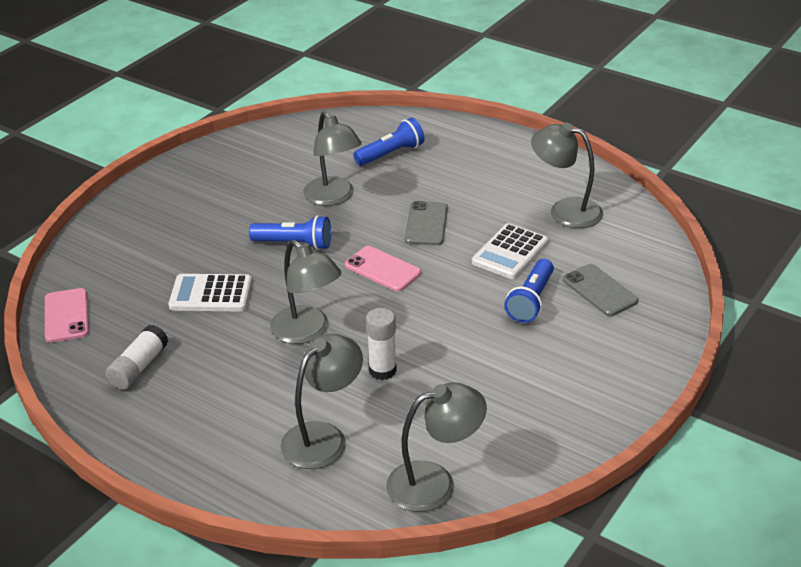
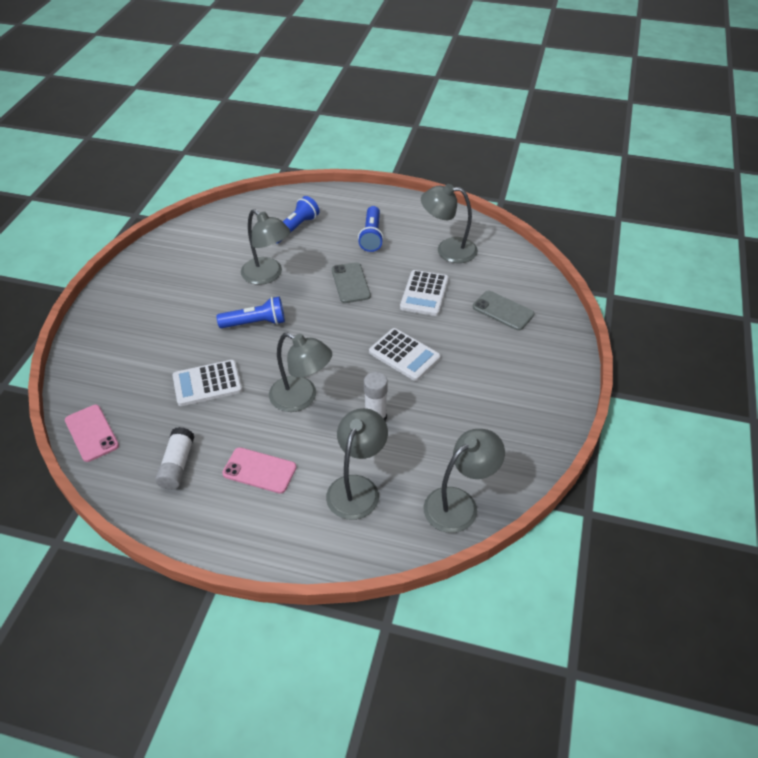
camera: 20 degrees left, 10 degrees up
pink phone [345,246,421,291] -> pink phone moved to [222,447,297,494]
blue flashlight [505,259,554,323] -> blue flashlight moved to [358,206,384,252]
none -> white calculator [369,328,441,381]

